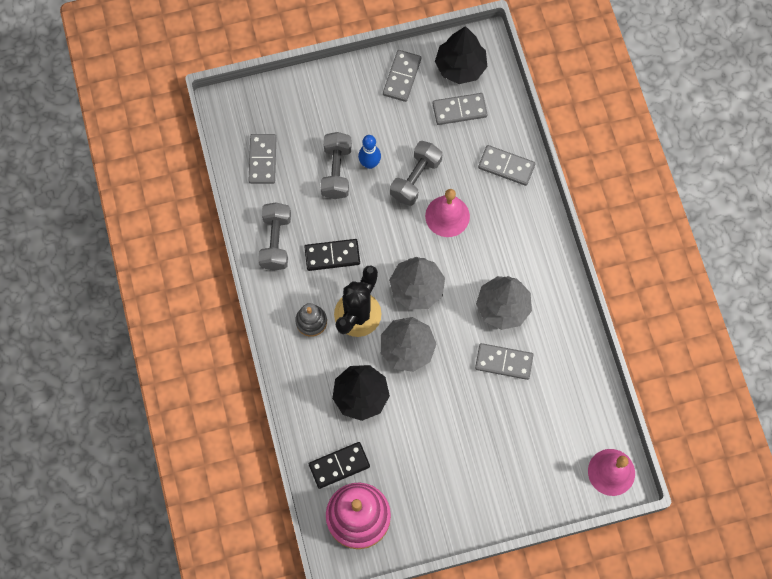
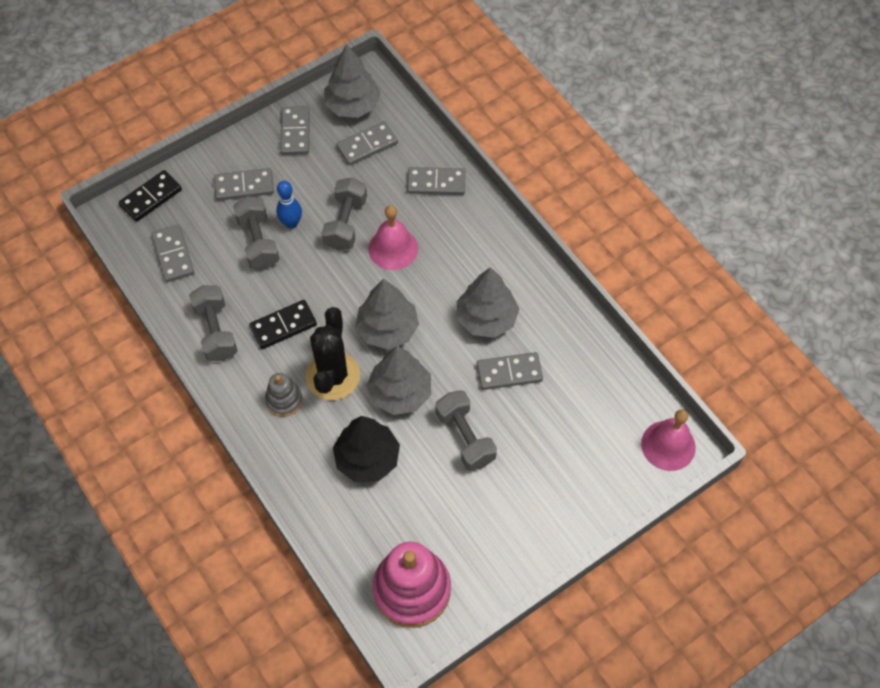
camera: 20 degrees left, 10 degrees down
black domino [309,442,370,489] -> black domino moved to [119,170,182,222]
black tree [435,26,487,84] -> grey tree [324,44,381,118]
none -> grey domino [214,168,274,201]
none -> grey dumbbell [435,390,497,471]

